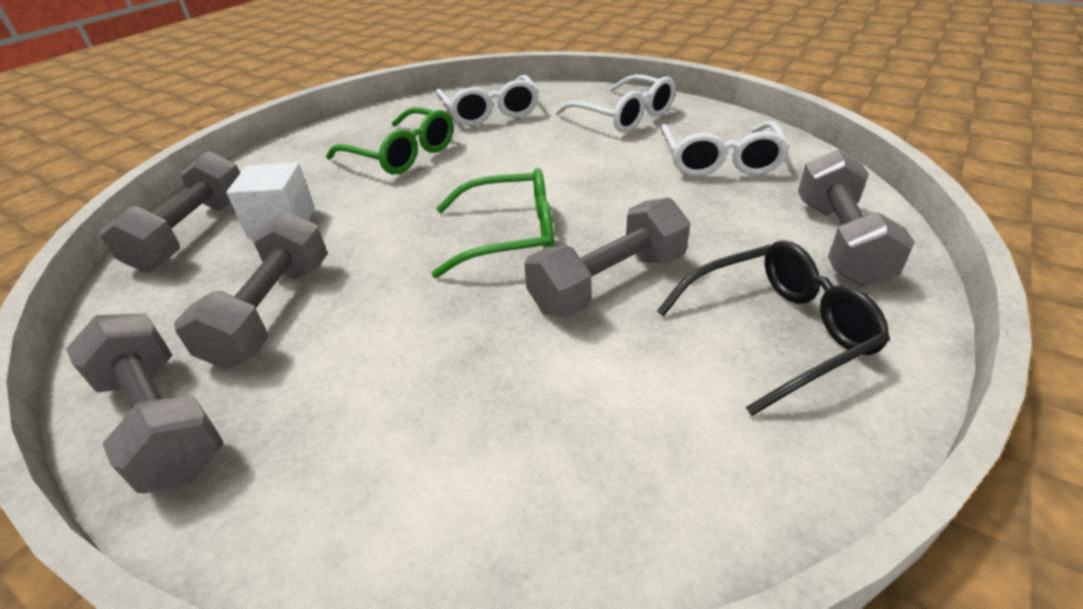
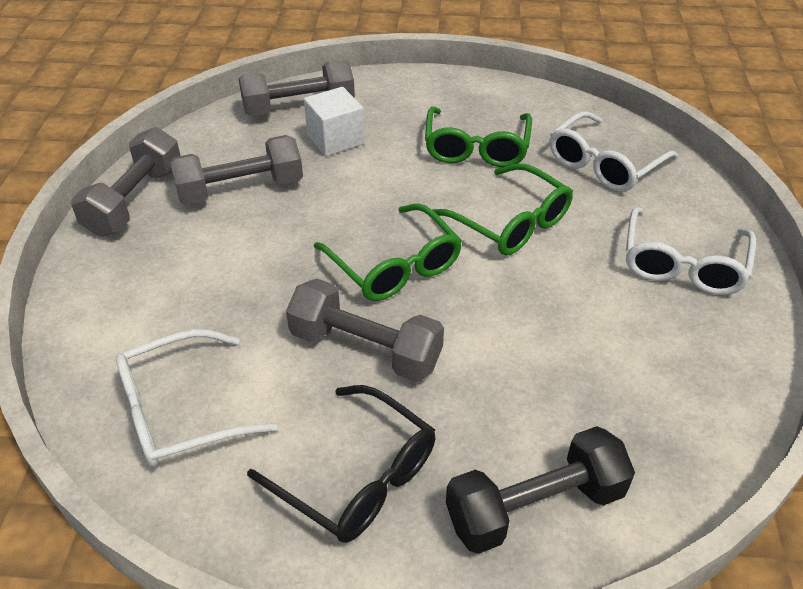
camera: 60 degrees right, 5 degrees up
white glasses [661,121,790,176] -> white glasses moved to [116,329,278,467]
grey dumbbell [798,149,915,286] -> black dumbbell [446,426,635,554]
none -> green glasses [432,163,573,255]

